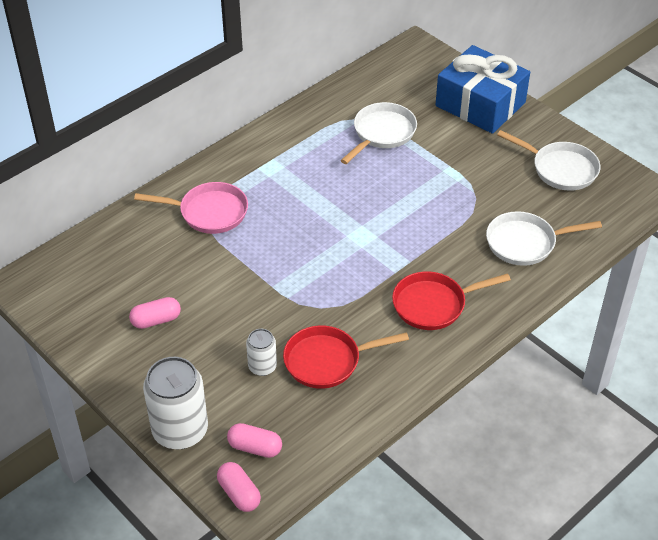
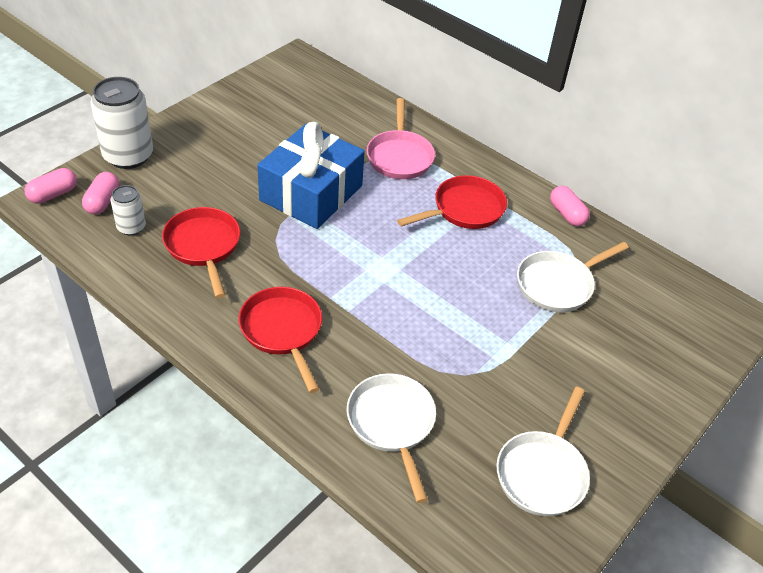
camera: 80 degrees right, 0 degrees up
pink capsule [129,297,181,329] -> pink capsule moved to [550,186,590,226]
white can [246,329,277,376] -> white can moved to [110,185,146,235]
white pan [341,102,417,164] -> white pan turned 120 degrees clockwise [517,242,629,312]
blue gift [436,45,530,134] -> blue gift moved to [257,122,365,229]
none -> red pan [397,175,507,229]

